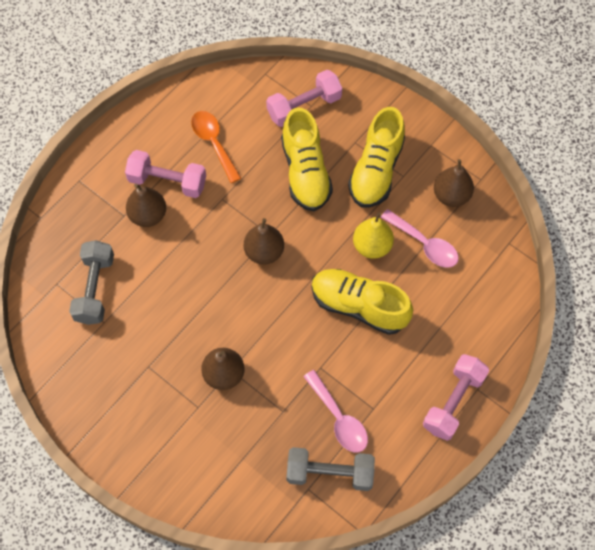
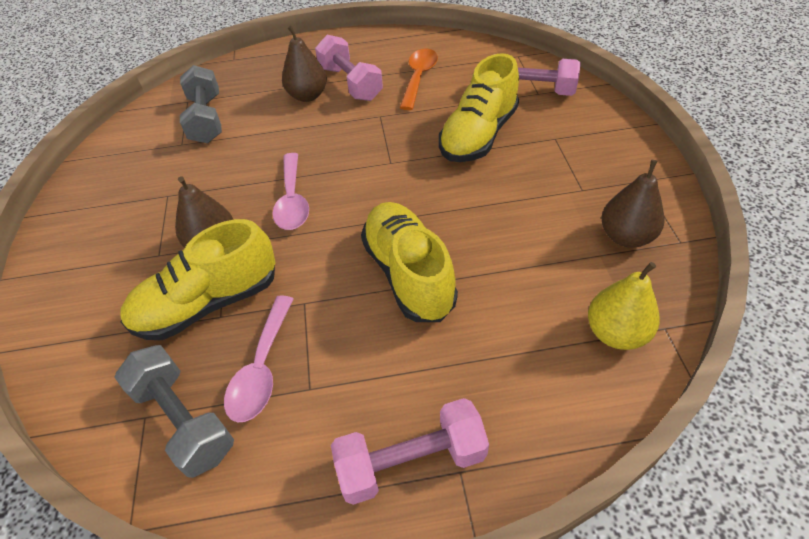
camera: 45 degrees right, 15 degrees down
grey dumbbell [69,240,114,325] -> grey dumbbell turned 60 degrees counterclockwise [180,65,222,143]
brown pear [244,218,284,265] -> none
yellow shoe [348,107,405,207] -> yellow shoe moved to [121,219,276,340]
yellow pear [353,212,394,259] -> yellow pear moved to [588,262,660,350]
pink spoon [381,209,458,268] -> pink spoon moved to [272,153,309,230]

